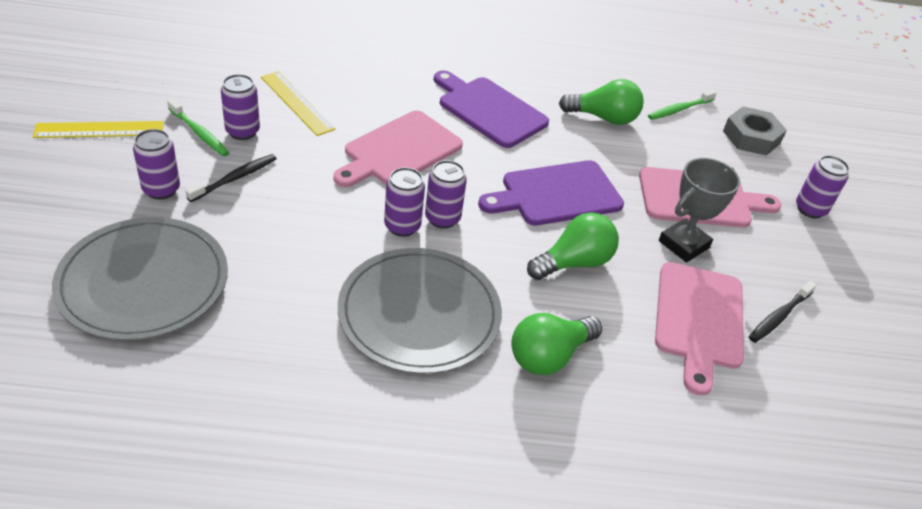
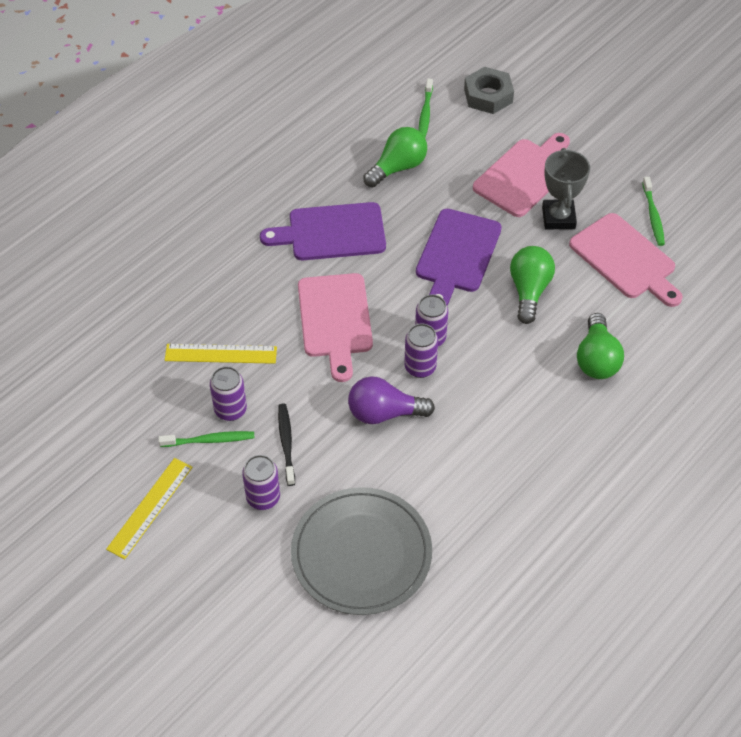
camera: 45 degrees left, 10 degrees up
grey plate [338,248,502,374] -> none
black toothbrush [749,280,817,343] -> green toothbrush [642,177,665,246]
purple can [796,155,850,218] -> none
none -> purple light bulb [348,376,435,424]

